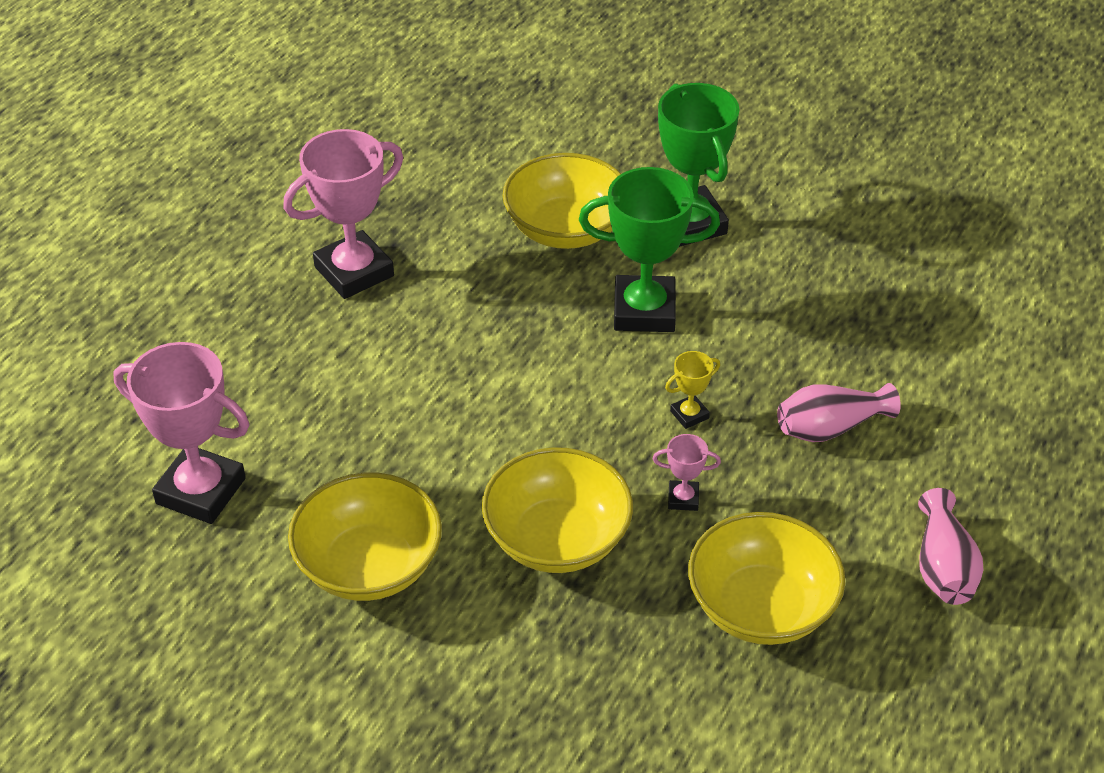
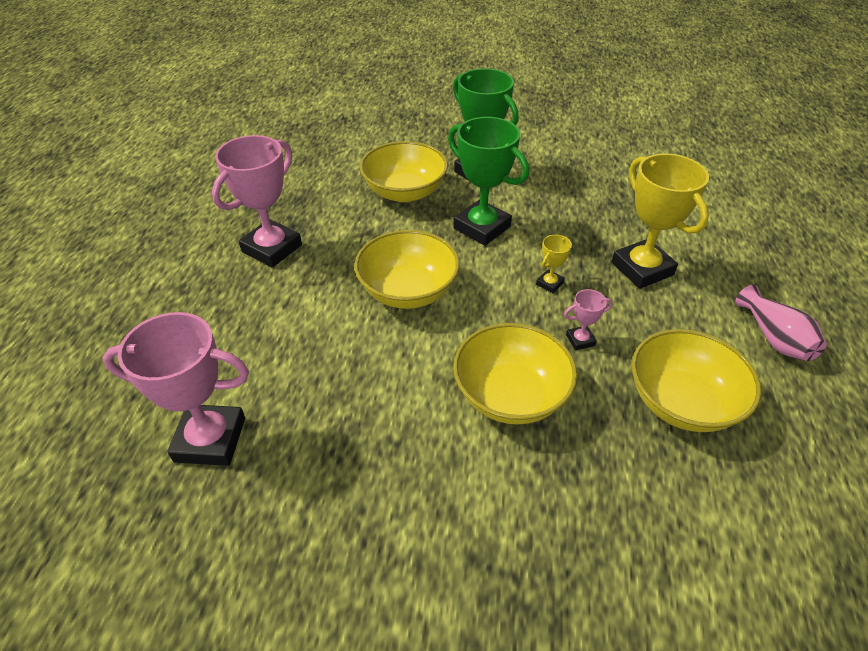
camera: 20 degrees left, 0 degrees up
yellow bowl [288,473,442,601] -> yellow bowl moved to [354,230,460,309]
green trophy [579,167,720,332] -> green trophy turned 60 degrees clockwise [448,117,529,246]
pink vase [777,383,901,442] -> yellow trophy [611,153,709,289]

